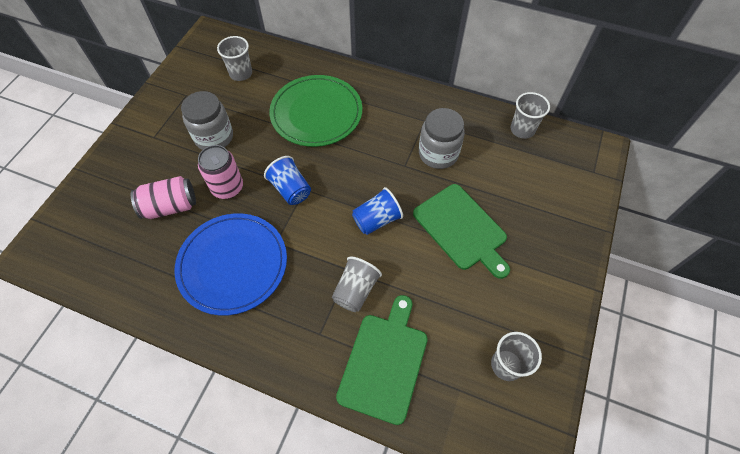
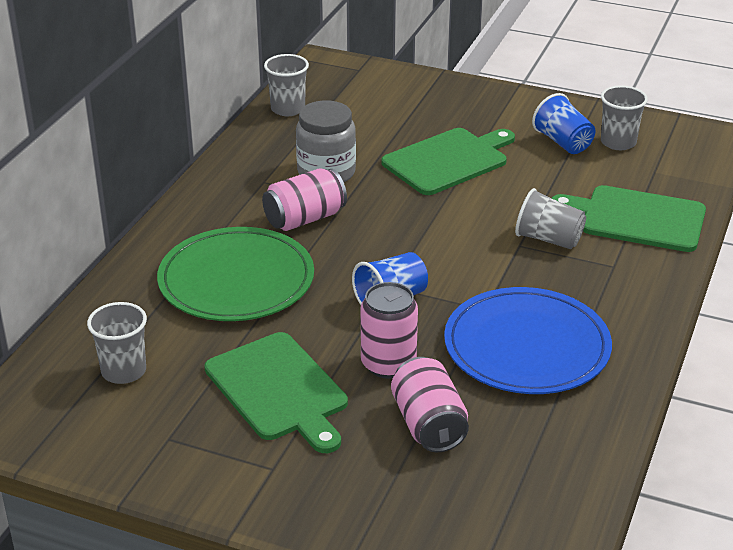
camera: 90 degrees left, 25 degrees down
grey jar [181,91,233,150] -> green cutting board [204,332,348,453]
blue cup [352,187,403,235] -> blue cup moved to [532,93,595,154]
none -> pink can [262,168,347,231]

